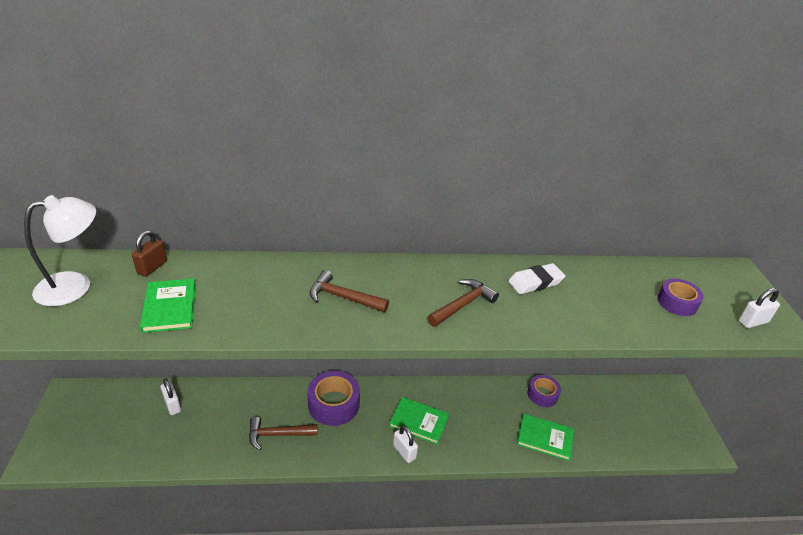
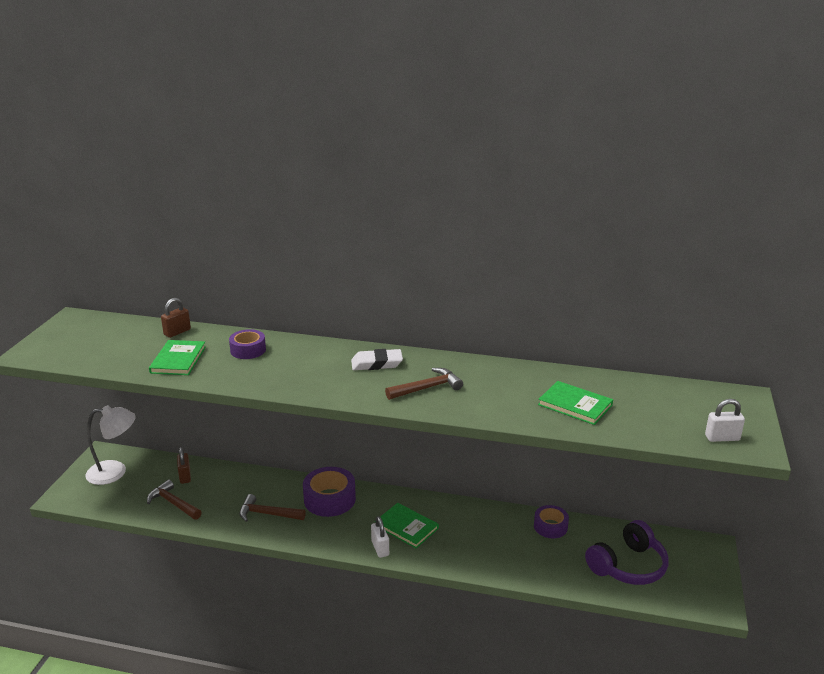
camera: 20 degrees right, 10 degrees down
white lamp [24,195,96,306] -> white lamp moved to [85,405,136,485]
white padlock [161,378,181,415] -> brown padlock [177,447,191,484]
brown hammer [310,270,389,312] -> brown hammer moved to [147,479,202,520]
white eraser [508,263,565,294] -> white eraser moved to [351,349,403,370]
green book [517,414,574,461] -> green book moved to [538,381,613,425]
purple tape [658,279,704,316] -> purple tape moved to [229,329,266,359]
none -> purple headphones [585,520,669,585]

